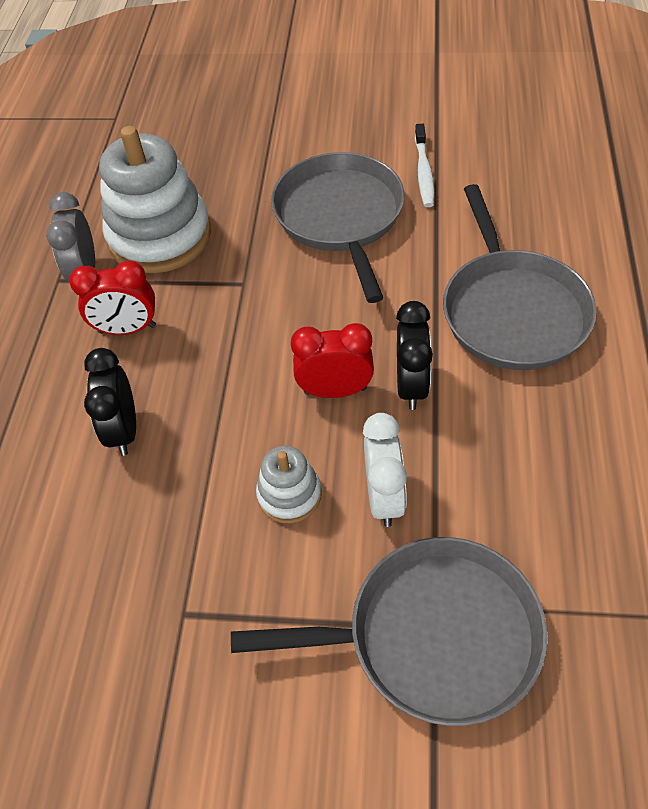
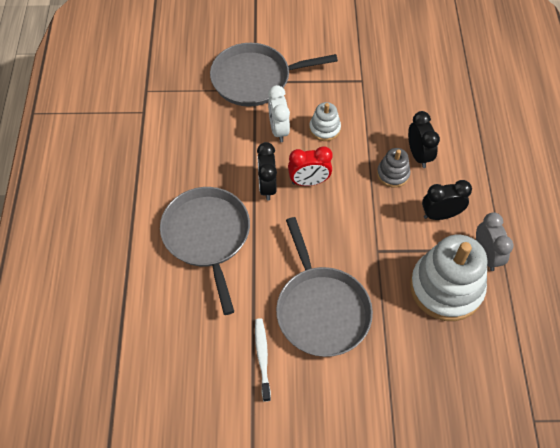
camera: 170 degrees right, 5 degrees up
red clock [69,260,156,335] -> black clock [422,180,472,220]
none -> grey stacking toy [377,148,411,188]

